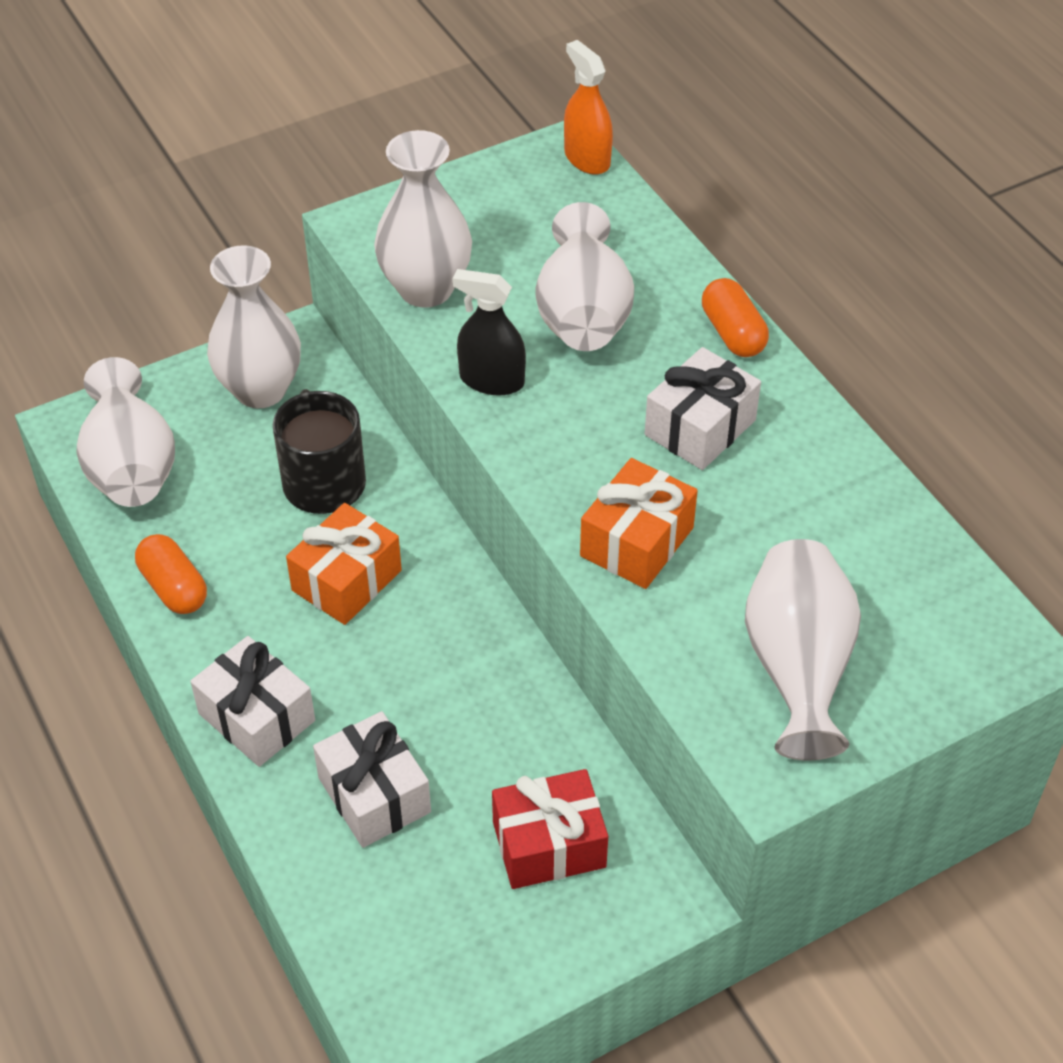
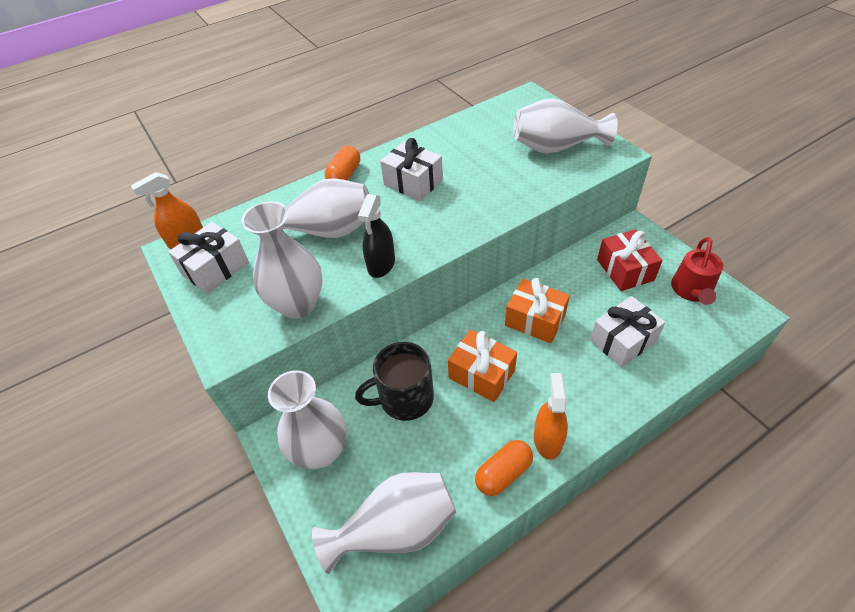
camera: 90 degrees left, 0 degrees up
white gift [190,636,315,767] -> white gift moved to [168,222,249,294]
orange gift [580,458,698,589] -> orange gift moved to [505,278,570,343]
orange capsule [702,278,769,357] -> orange capsule turned 45 degrees counterclockwise [325,146,360,181]
none -> orange spray bottle [534,373,568,460]
none -> red watering can [671,237,723,305]

